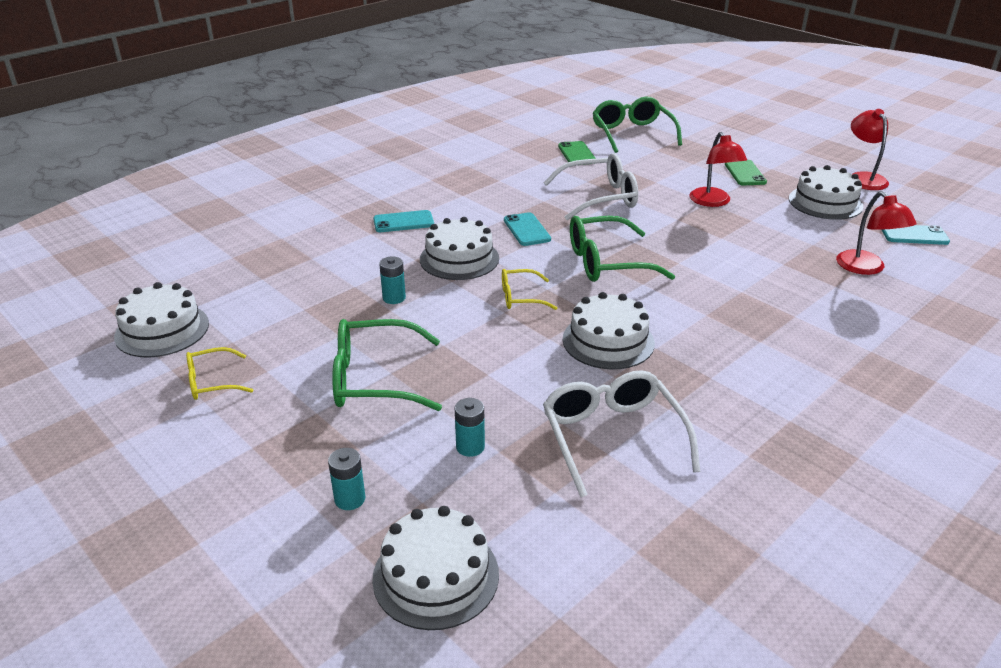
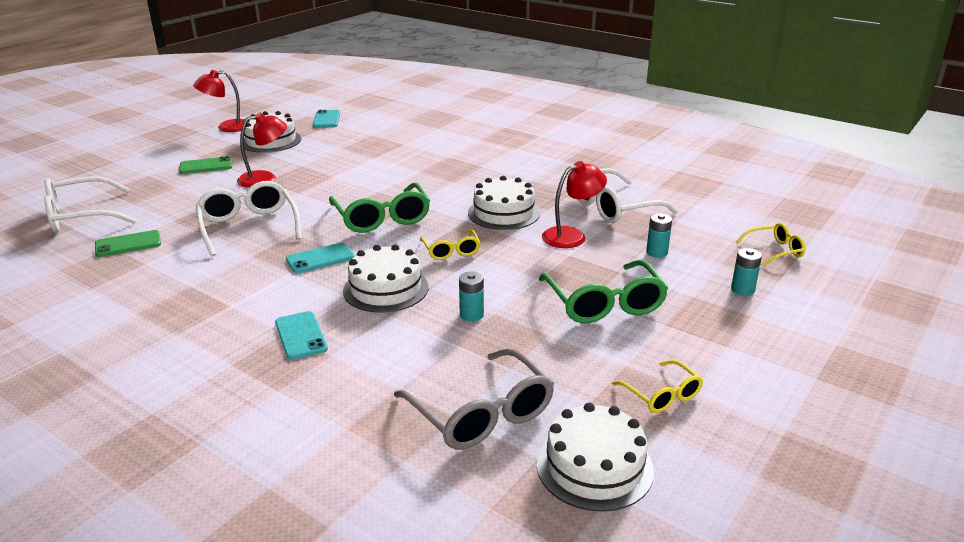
camera: 100 degrees left, 5 degrees down
white cake [372,506,499,630] -> yellow glasses [736,223,805,266]
green glasses [593,97,682,153] -> white glasses [44,176,136,233]
red lamp [836,191,917,275] -> red lamp moved to [542,161,607,248]
none -> grey glasses [394,348,554,450]

